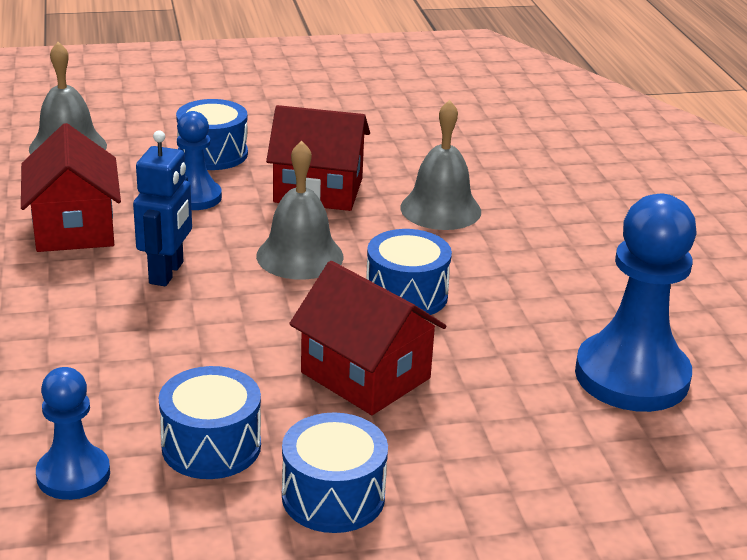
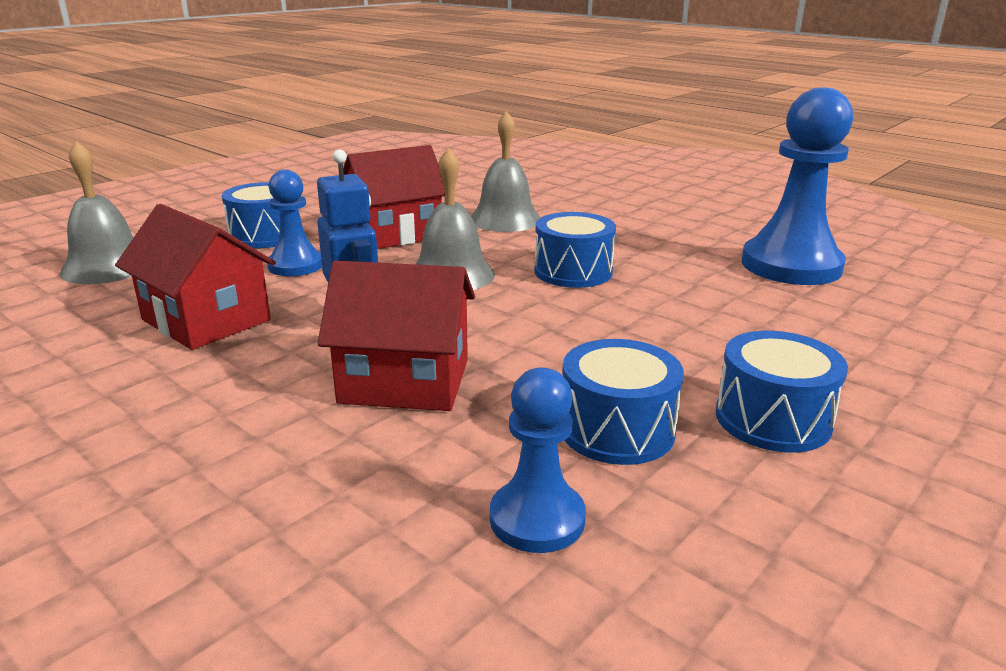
camera: 35 degrees left, 5 degrees down
red house [289,261,446,415] -> red house moved to [318,260,475,411]

